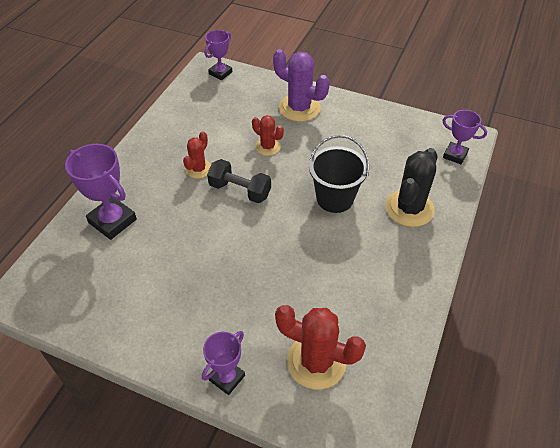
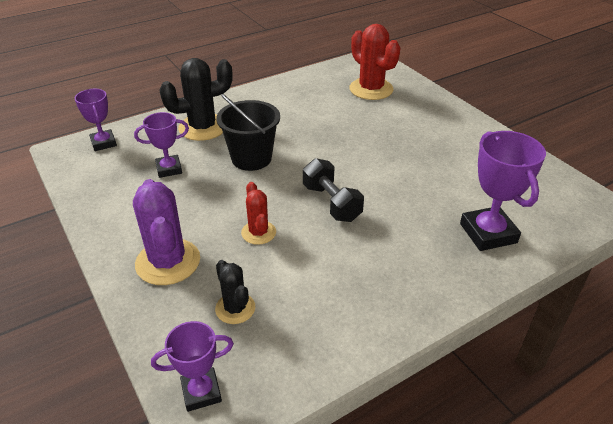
camera: 145 degrees left, 10 degrees down
red cactus [183,131,211,179] -> none
purple trophy [202,331,245,395] -> purple trophy moved to [134,112,189,178]
none -> black cactus [215,260,255,324]

